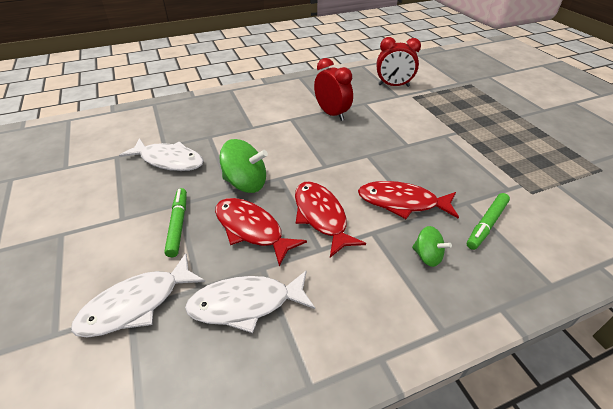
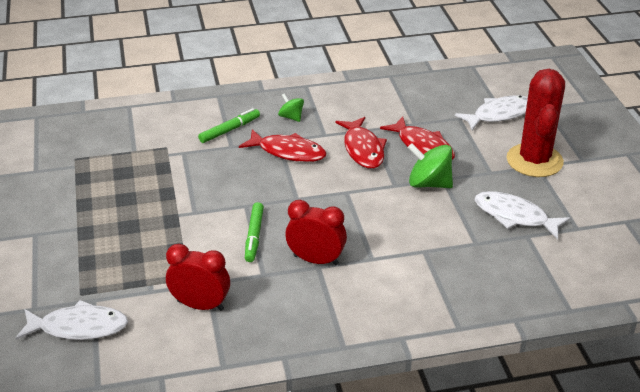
camera: 170 degrees left, 5 degrees down
green marker [164,188,187,257] -> green marker moved to [245,202,264,262]
white fish [185,270,315,333] -> white fish moved to [16,300,128,340]
red clock [314,58,353,121] -> red clock turned 135 degrees clockwise [285,200,347,266]
none -> red cactus [507,69,565,177]

